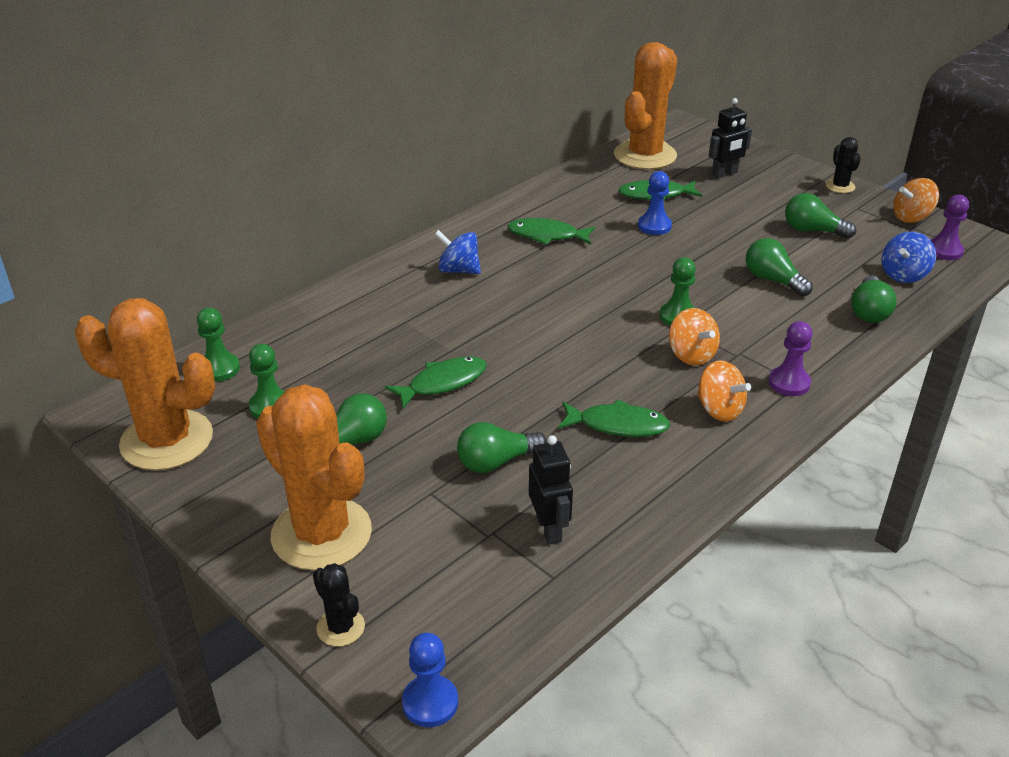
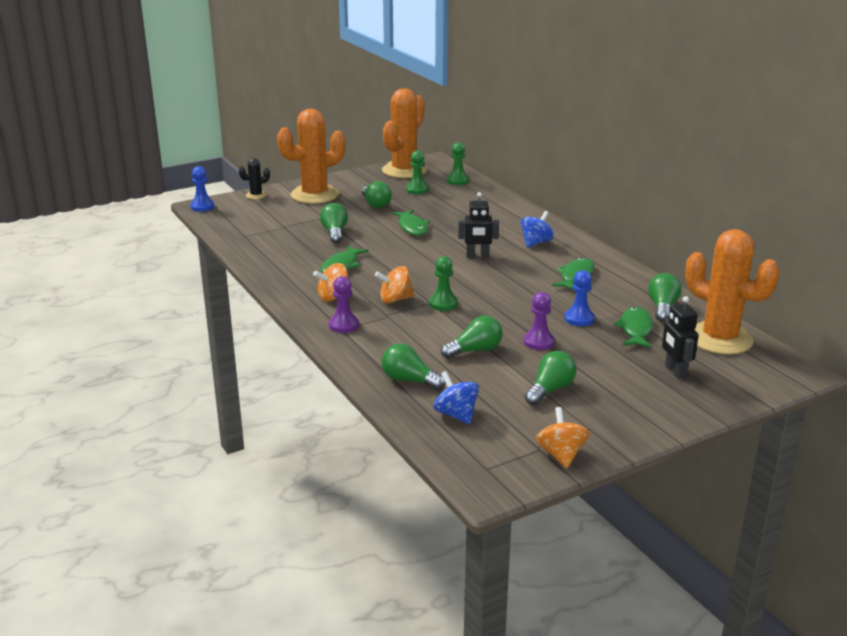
camera: 105 degrees right, 10 degrees down
black robot [529,435,573,545] -> black robot moved to [458,192,499,258]
black cactus [826,137,861,193] -> none
purple pawn [931,195,969,260] -> purple pawn moved to [524,292,555,350]
none -> green light bulb [648,273,681,322]

